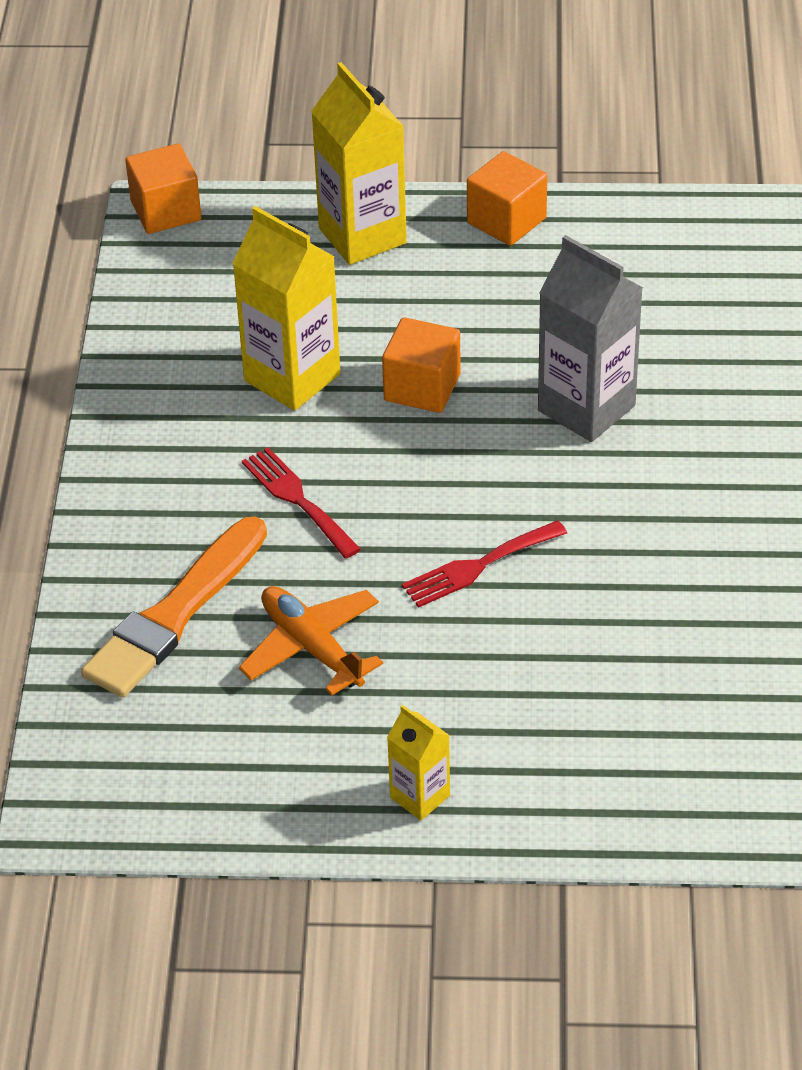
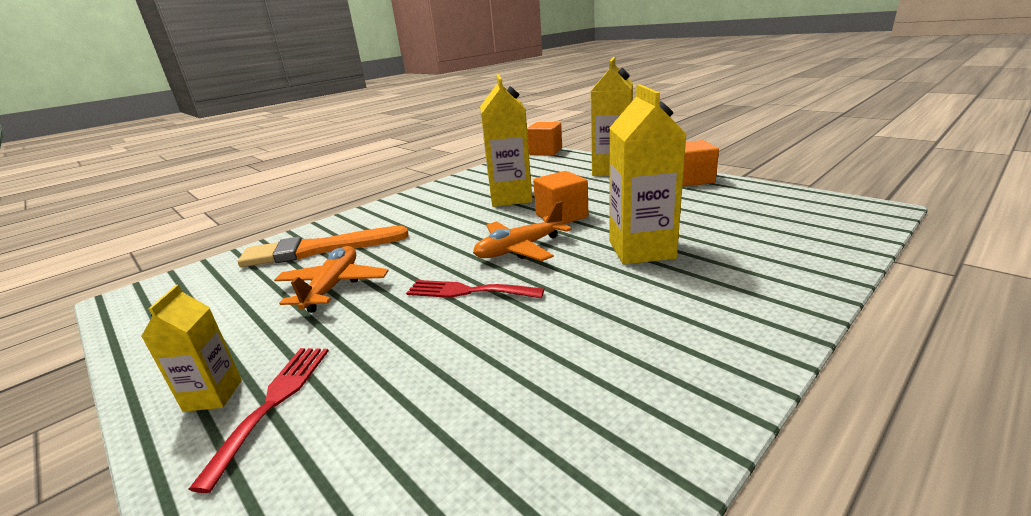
camera: 45 degrees right, 20 degrees down
red fork [242,447,361,559] -> red fork moved to [188,348,329,493]
grey carton [538,235,643,442] -> yellow carton [609,84,687,264]
none -> orange plane [473,201,572,261]

